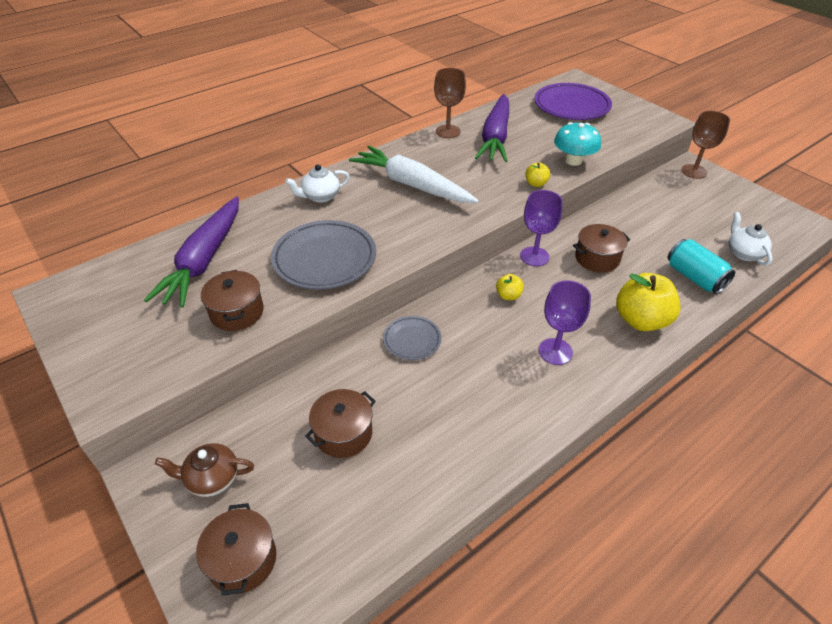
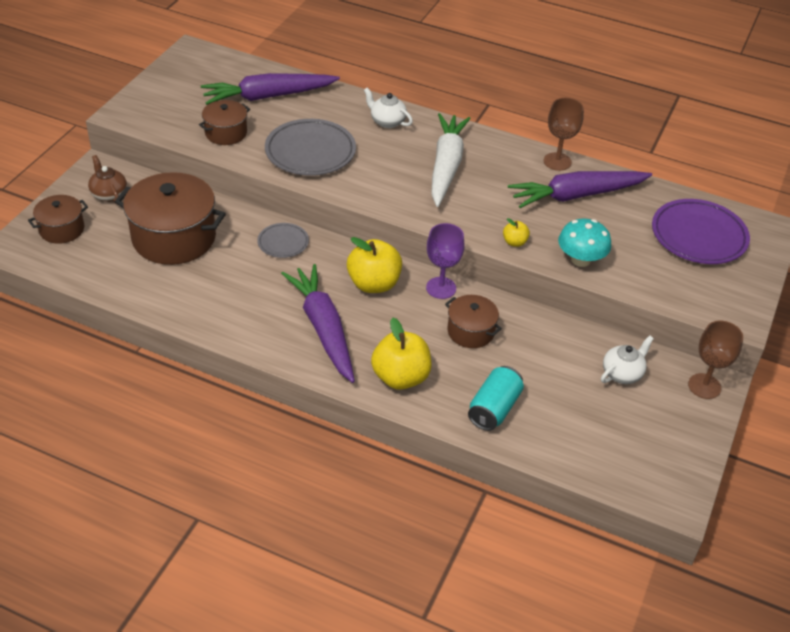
camera: 60 degrees right, 0 degrees up
brown pot [305,389,376,458] -> brown pot [115,172,226,265], size x1.87
yellow apple [496,274,524,300] -> yellow apple [347,237,402,293], size x2.08
purple goblet [538,280,591,365] -> purple carrot [281,264,355,383]
white teapot [729,212,772,265] -> white teapot moved to [601,335,654,384]

